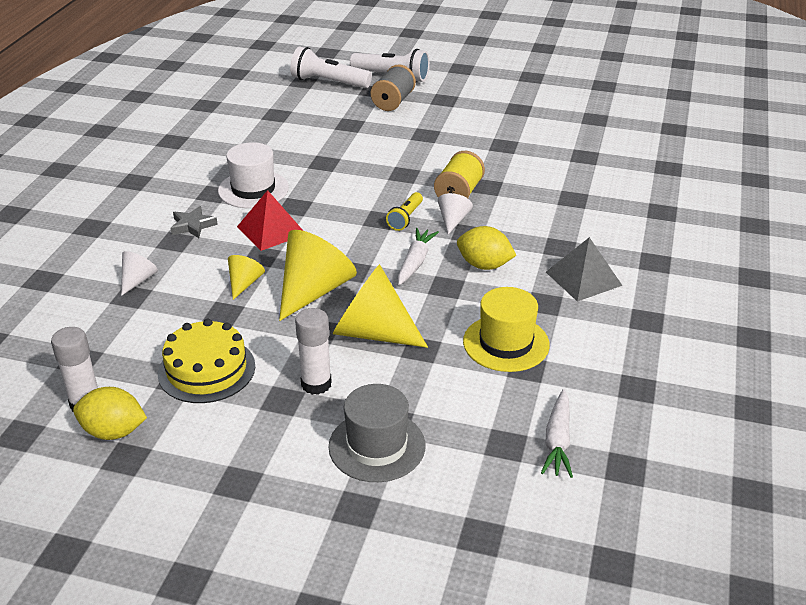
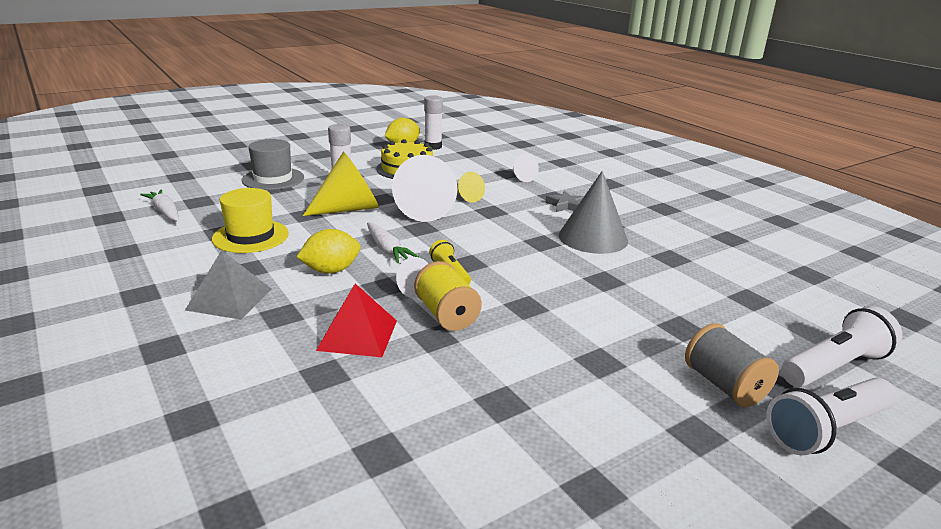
camera: 130 degrees right, 10 degrees down
white hat [218,142,289,208] -> grey cone [559,171,628,254]
red pyramid [237,190,303,251] -> red pyramid moved to [316,284,397,357]
yellow cone [279,230,357,321] -> white cone [392,155,458,222]

